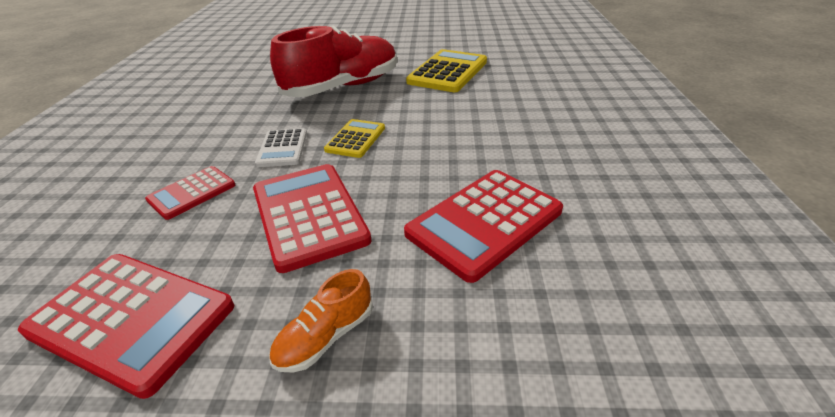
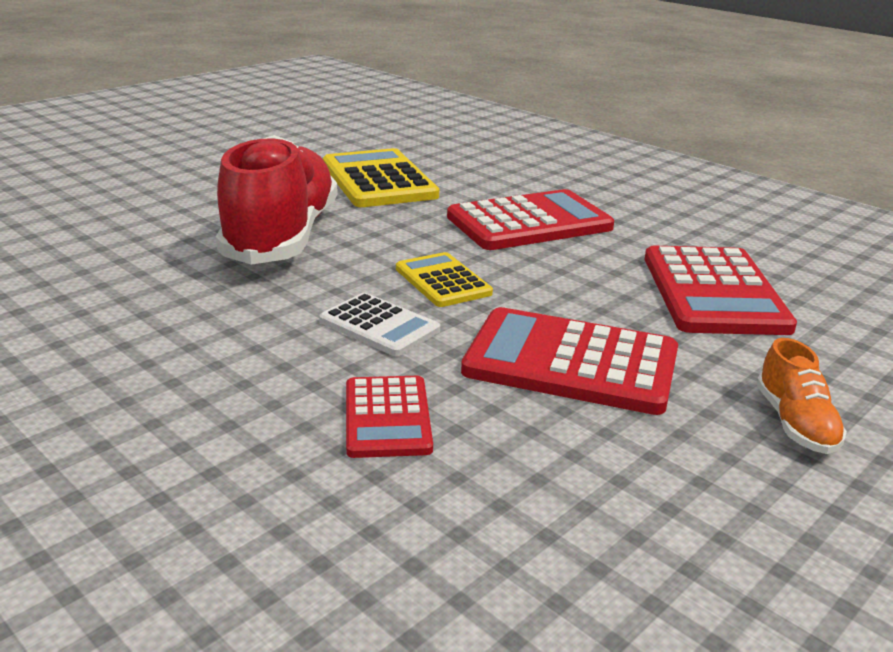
camera: 50 degrees left, 10 degrees down
red calculator [18,254,234,399] -> red calculator moved to [447,189,614,250]

